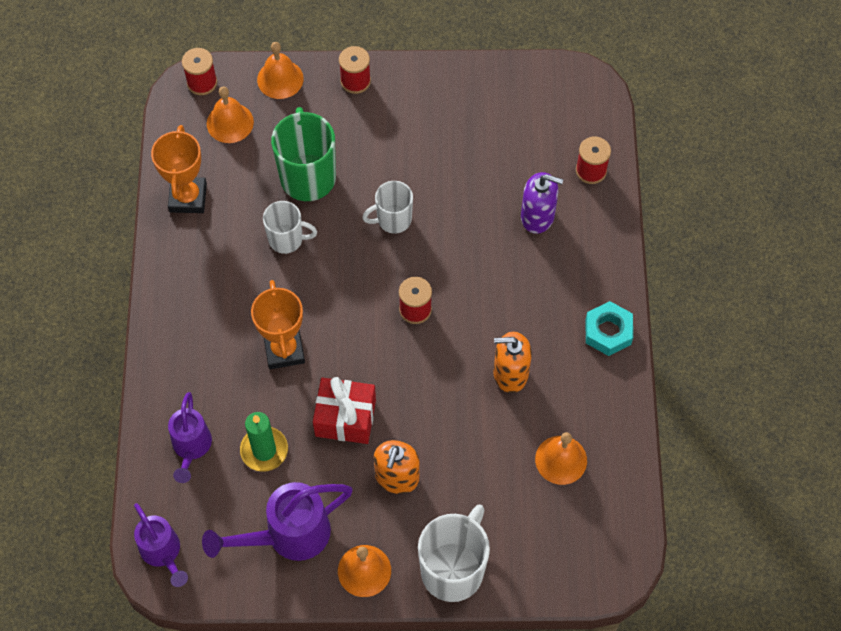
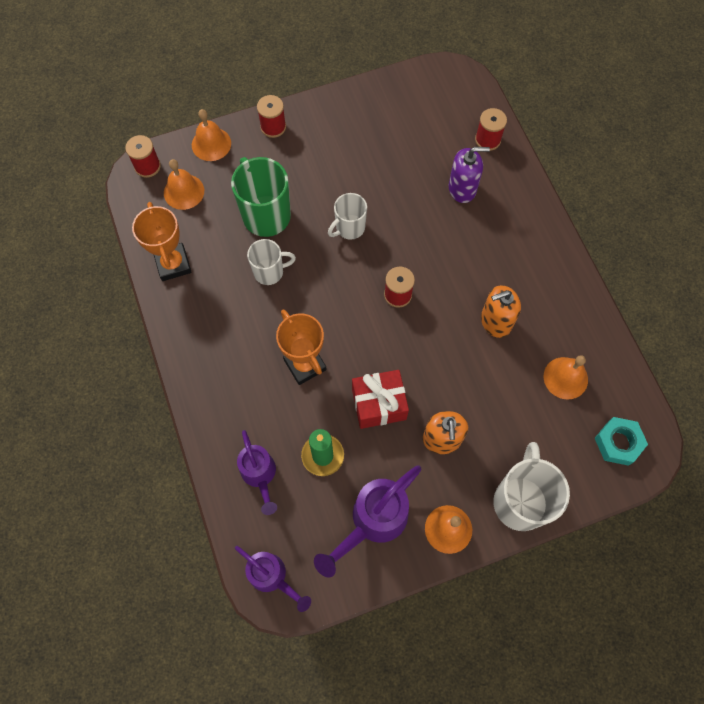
camera: 20 degrees left, 5 degrees up
turquoise nut [586,301,633,356] -> turquoise nut moved to [595,417,648,466]

